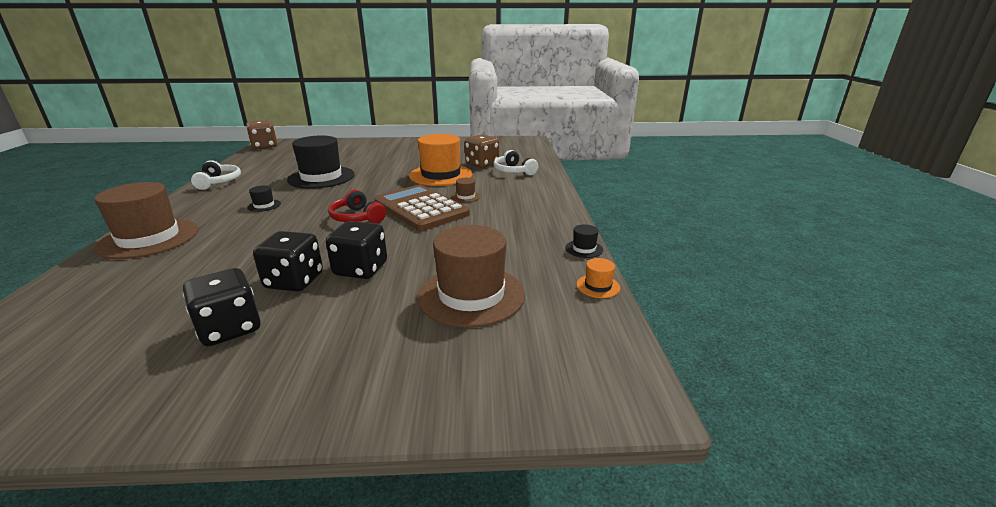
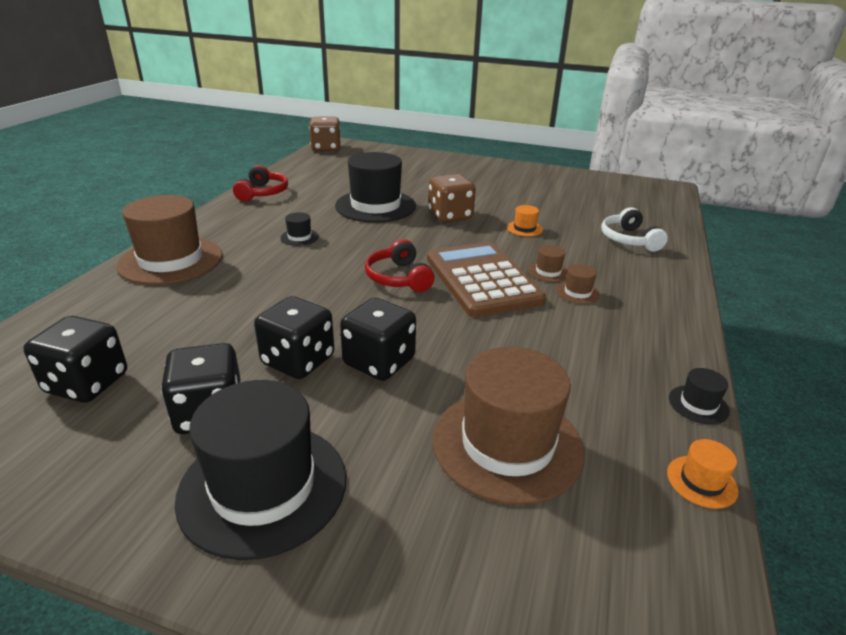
camera: 20 degrees right, 5 degrees up
white headphones [191,160,241,190] -> red headphones [233,165,288,202]
orange hat [409,134,473,186] -> orange hat [507,205,543,236], size x0.42
brown dice [465,134,499,168] -> brown dice moved to [428,174,476,223]
none -> black dice [24,316,127,403]
none -> black hat [175,380,346,560]
none -> brown hat [556,264,600,304]

